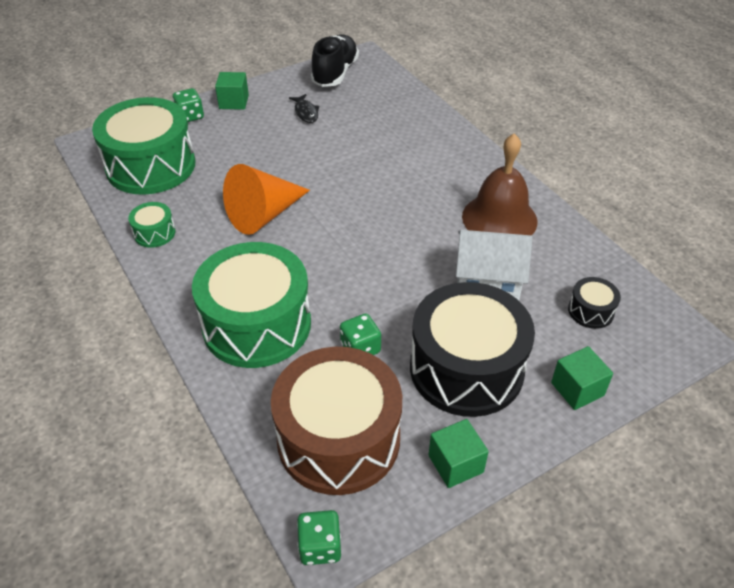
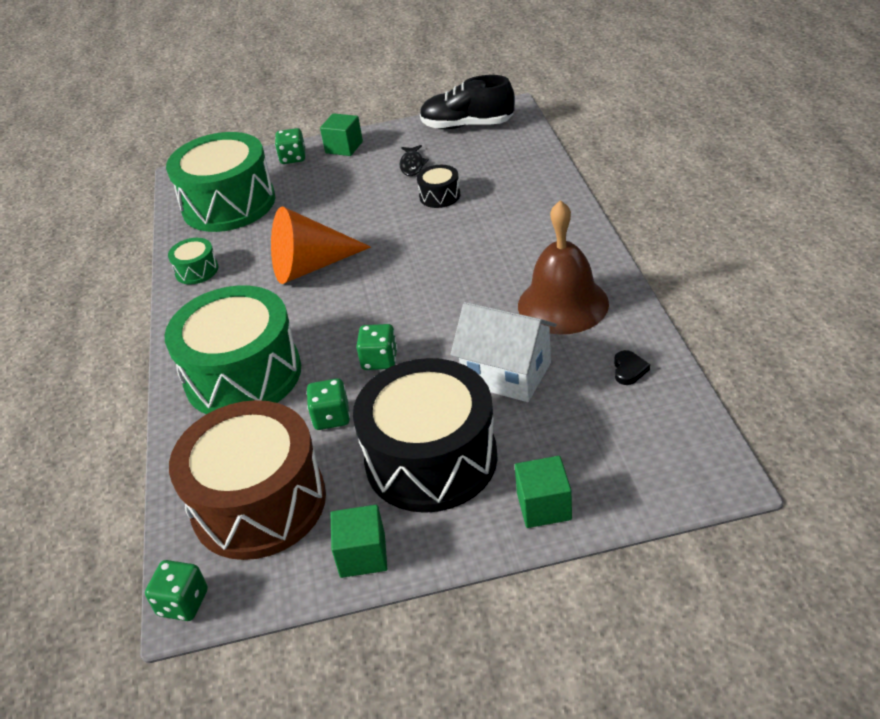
camera: 25 degrees right, 5 degrees down
black shoe [311,35,359,87] -> black shoe turned 120 degrees counterclockwise [420,75,515,129]
black drum [568,277,621,329] -> black drum moved to [417,165,460,208]
none -> green dice [356,324,397,370]
none -> black heart [614,350,650,385]

